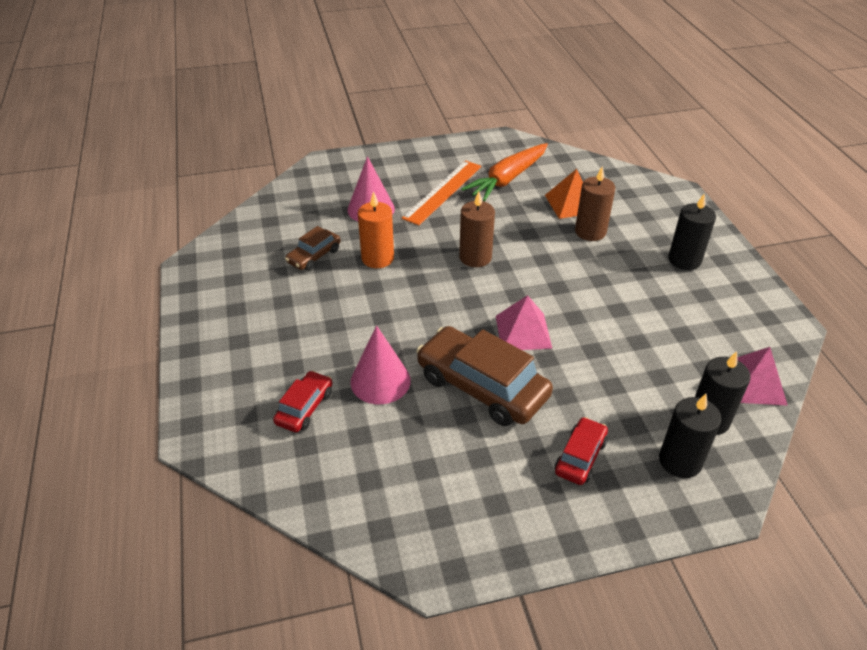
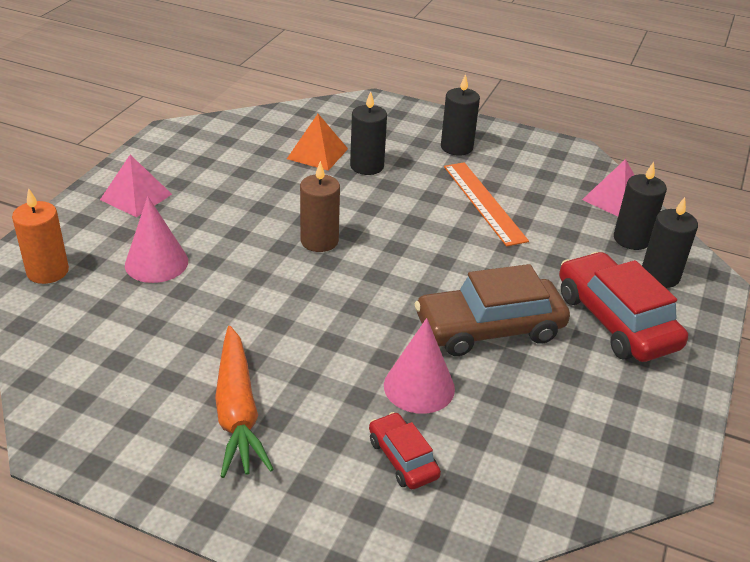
camera: 55 degrees left, 5 degrees down
brown car [285,226,341,271] -> none
orange candle [358,191,394,268] -> orange candle moved to [12,188,69,284]
orange ruler [402,160,482,225] -> orange ruler moved to [444,162,529,247]
orange carrot [461,143,548,201] -> orange carrot moved to [215,326,274,478]
pink pyramid [496,295,552,350] -> pink pyramid moved to [100,155,172,217]
red car [555,417,608,485] -> red car [559,252,688,362], size x1.92
brown candle [575,166,615,241] -> black candle [350,91,387,175]

